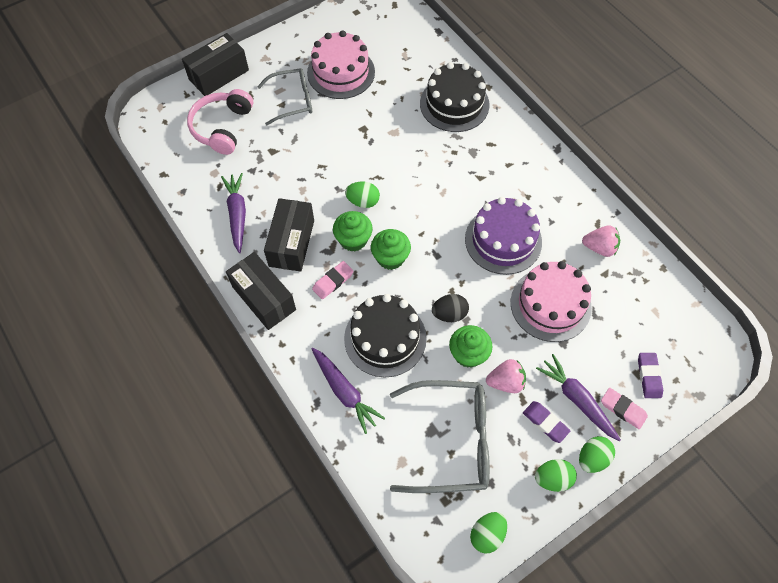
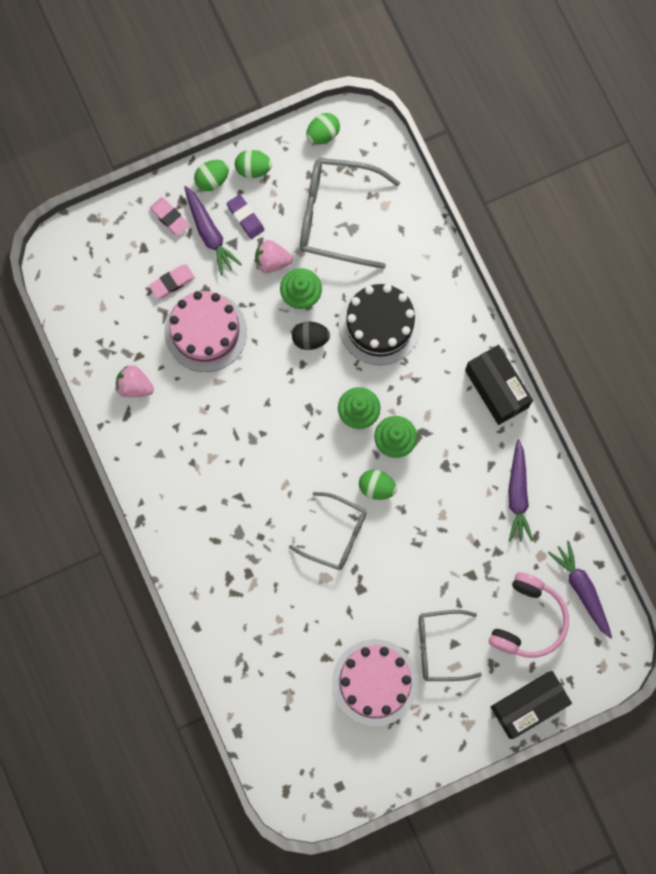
camera: 170 degrees left, 15 degrees up
black box [264,198,314,272] -> none
purple carrot [311,347,385,434] -> purple carrot moved to [548,541,612,639]
pink eraser [312,261,354,299] -> pink eraser moved to [149,265,195,299]
black cake [420,62,490,132] -> none
purple cake [465,197,542,275] -> none
purple eraser [638,353,663,398] -> none
none -> grey glasses [289,492,366,570]

